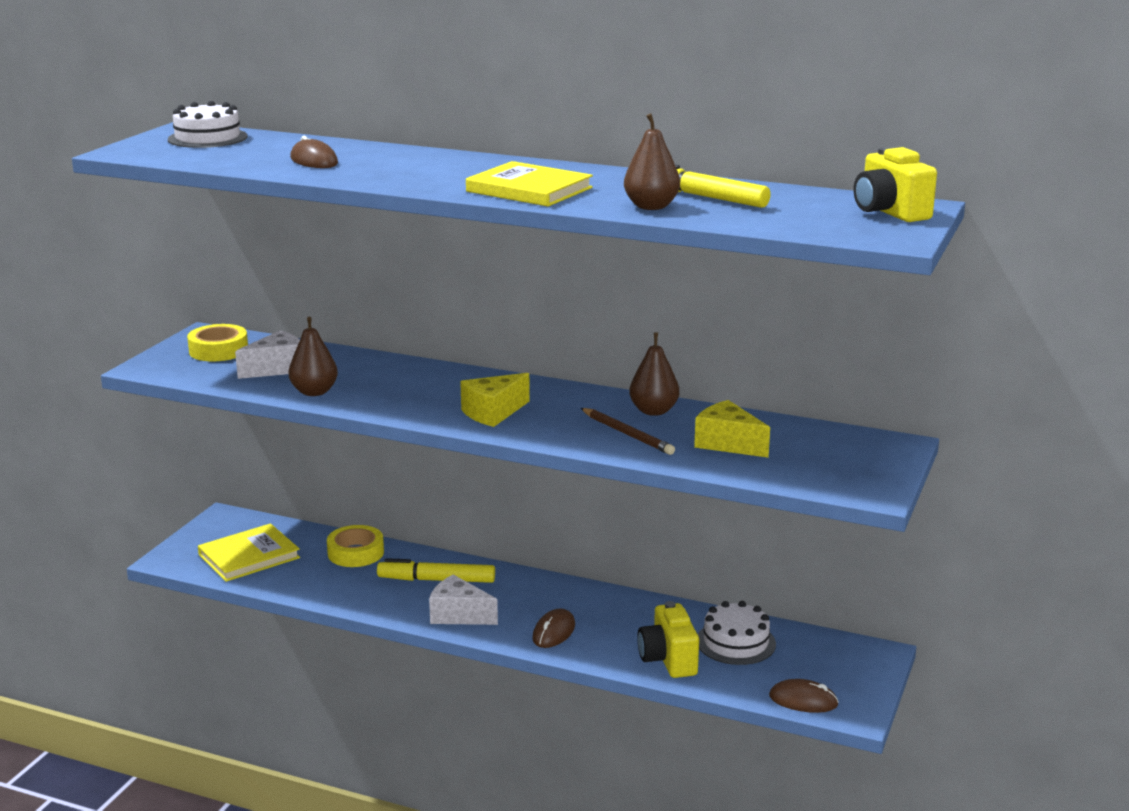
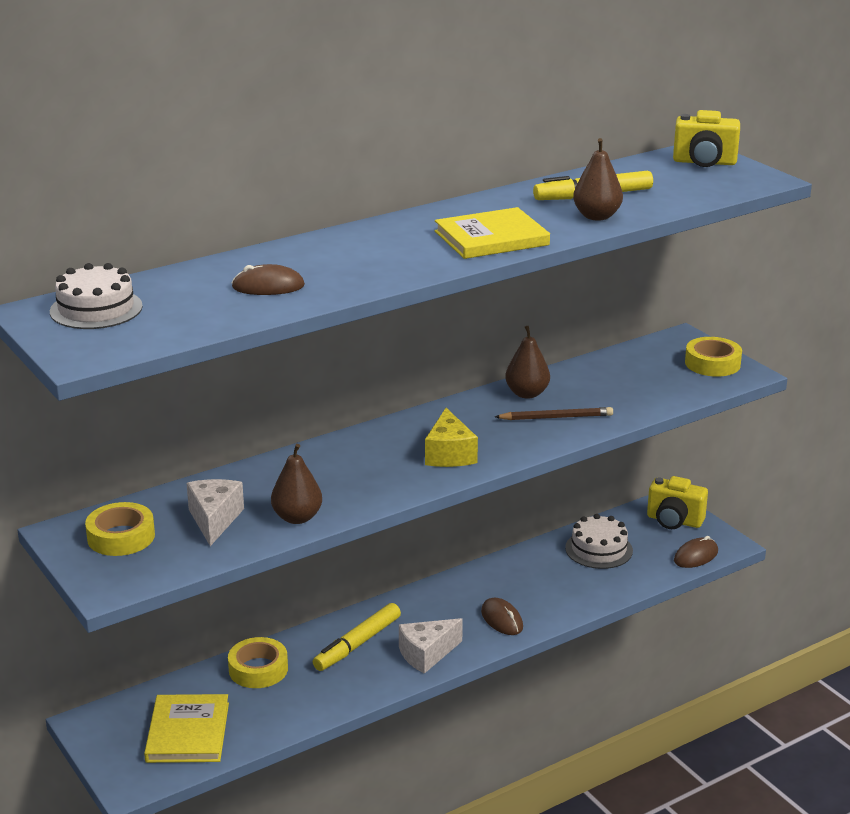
camera: 55 degrees left, 5 degrees up
yellow camera [637,601,699,678] -> yellow camera moved to [647,476,708,529]
yellow cheese [694,400,770,458] -> none
none -> yellow tape [685,337,742,377]

